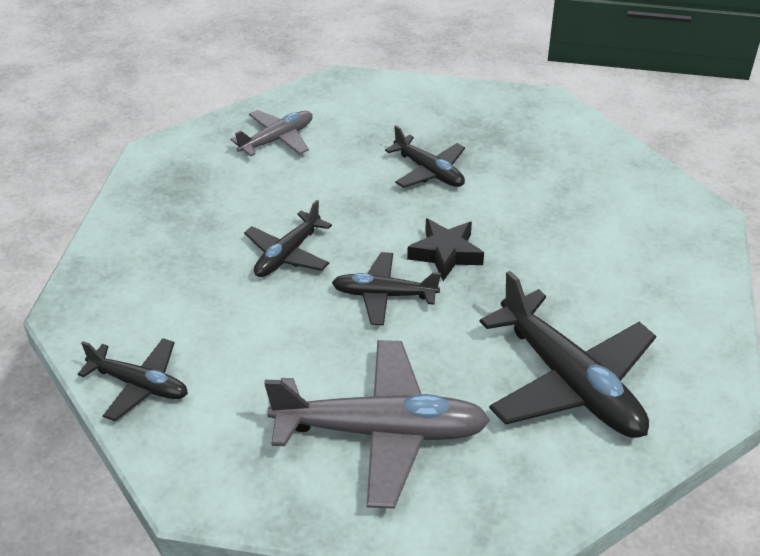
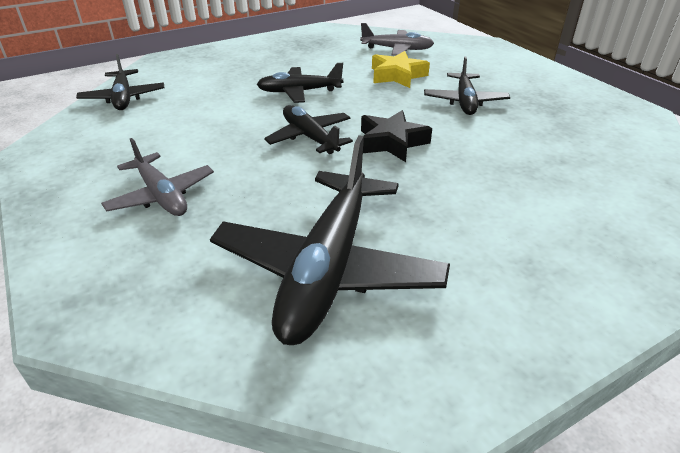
camera: 50 degrees right, 5 degrees down
grey plane [264,340,490,509] -> grey plane [101,138,214,216], size x0.56
none -> yellow star [372,51,430,88]

